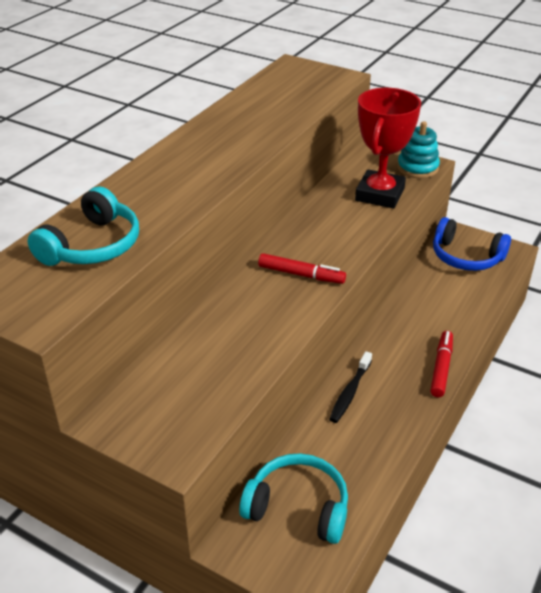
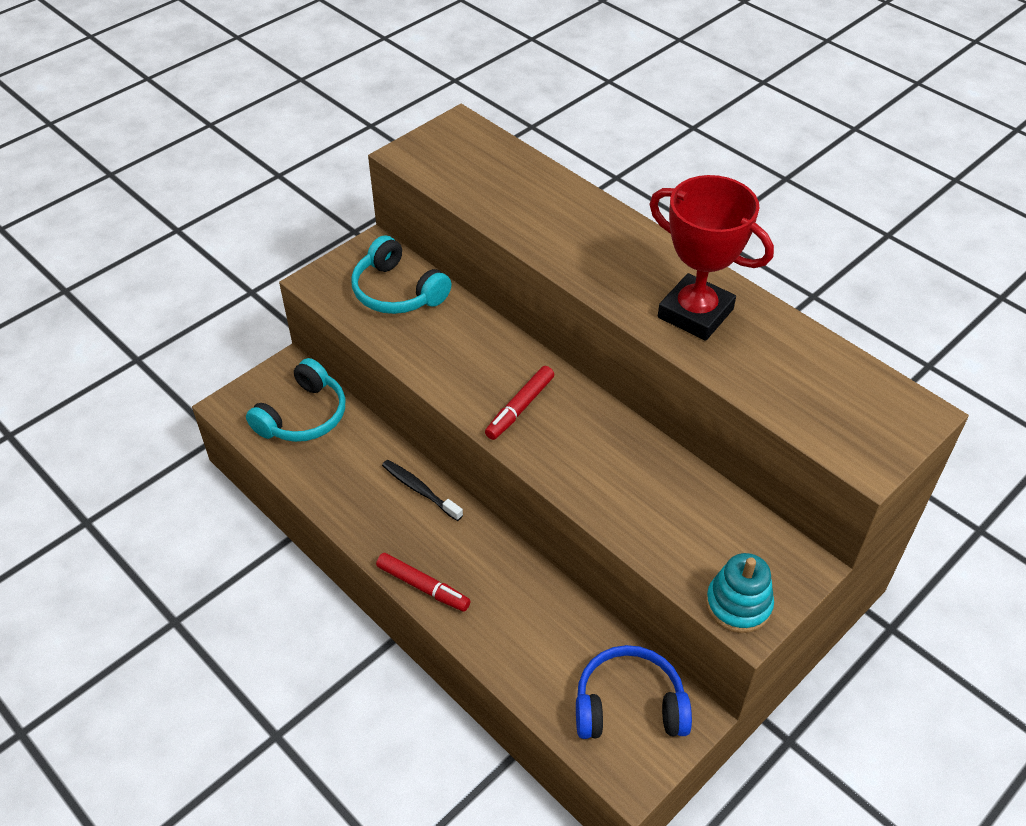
camera: 105 degrees right, 10 degrees up
turquoise headphones [28,186,139,266] -> turquoise headphones moved to [351,235,451,314]
red trophy [355,88,421,209] -> red trophy moved to [650,175,774,341]
blue headphones [433,217,511,271] -> blue headphones turned 45 degrees clockwise [576,645,692,739]

